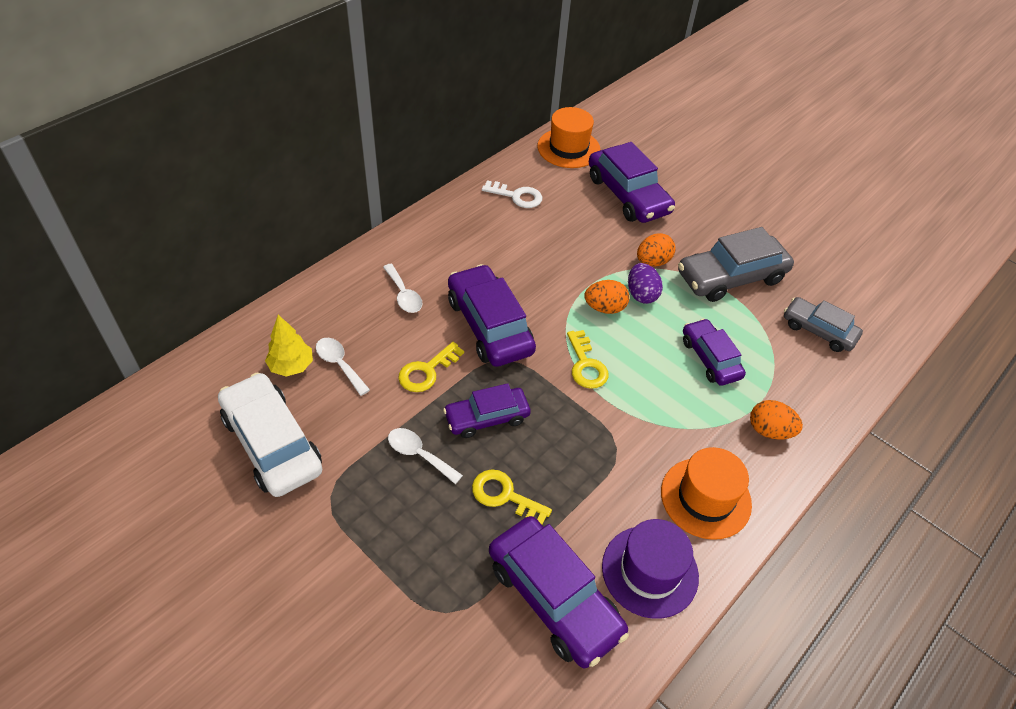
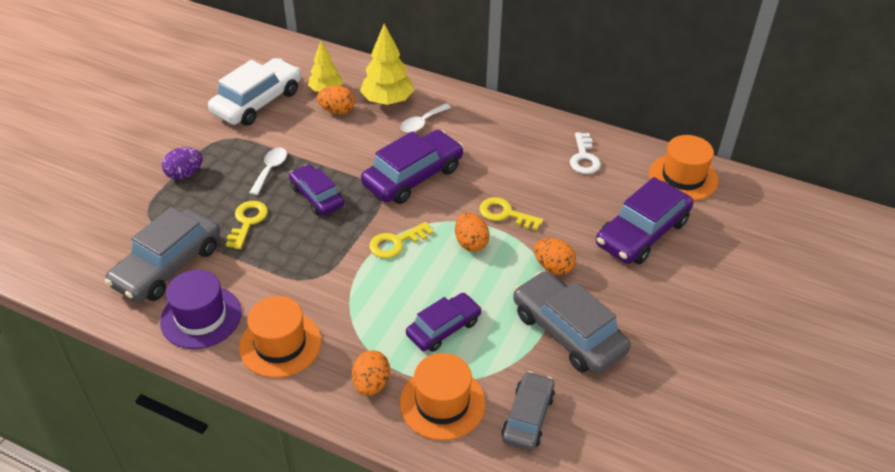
camera: 75 degrees right, 5 degrees down
white spoon [316,338,370,396] -> orange egg [317,86,355,114]
yellow key [398,342,464,392] -> yellow key moved to [479,197,543,231]
purple car [489,516,629,668] -> grey car [105,207,220,303]
purple egg [628,263,663,304] -> purple egg moved to [162,147,203,180]
none -> yellow tree [360,24,414,105]
none -> orange hat [400,353,486,440]

